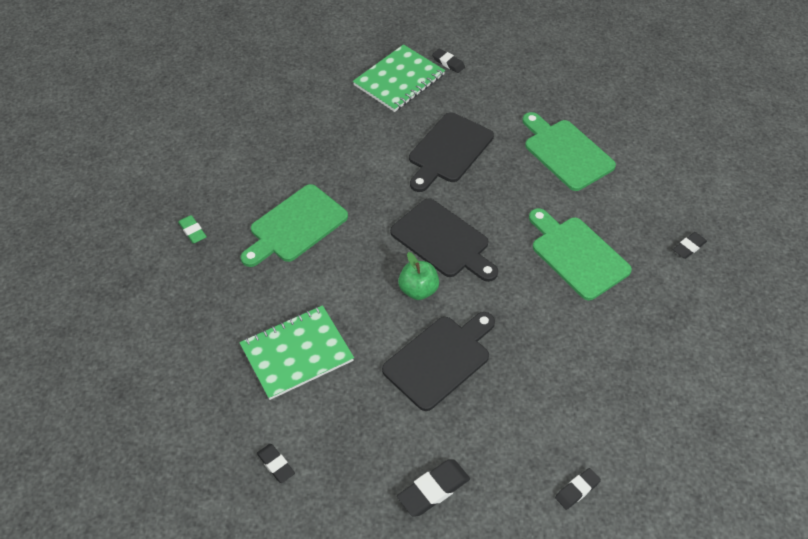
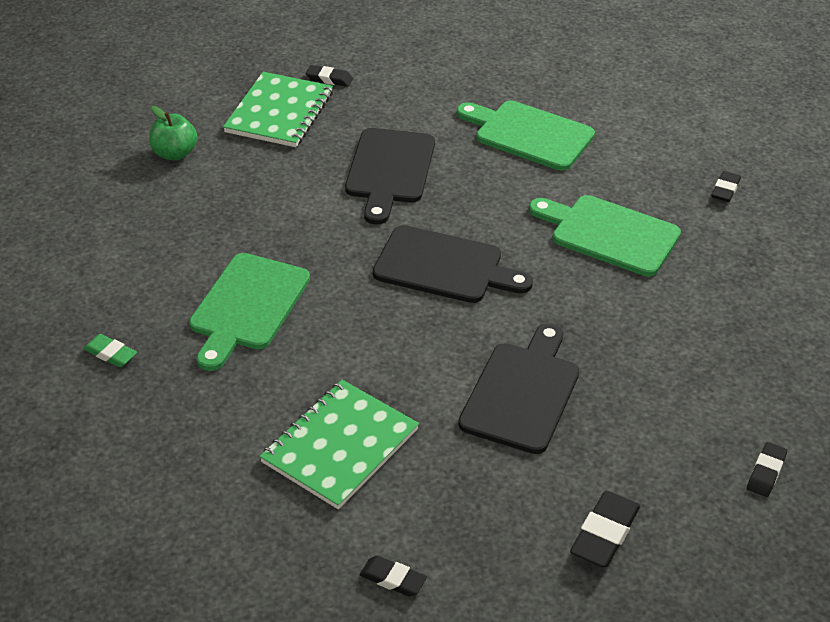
camera: 25 degrees left, 10 degrees down
green apple [398,252,439,300] -> green apple moved to [149,106,197,161]

